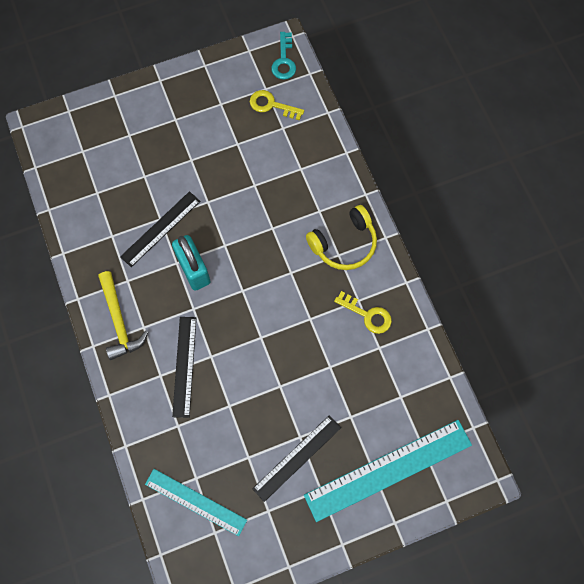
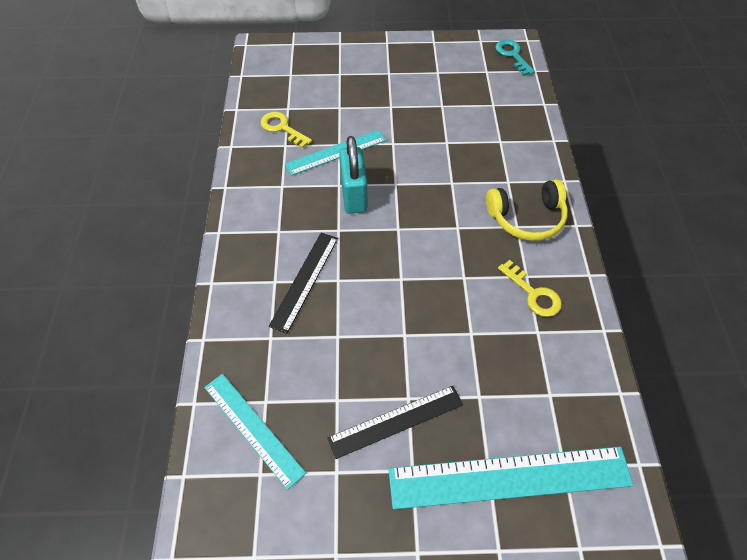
camera: 20 degrees right, 15 degrees down
yellow hammer [98,271,148,360] -> none
black ruler [120,191,200,267] -> turquoise ruler [285,130,386,176]
yellow key [250,90,304,120] -> yellow key moved to [260,112,312,148]
turquoise key [271,32,296,80] -> turquoise key turned 135 degrees clockwise [495,40,535,76]

